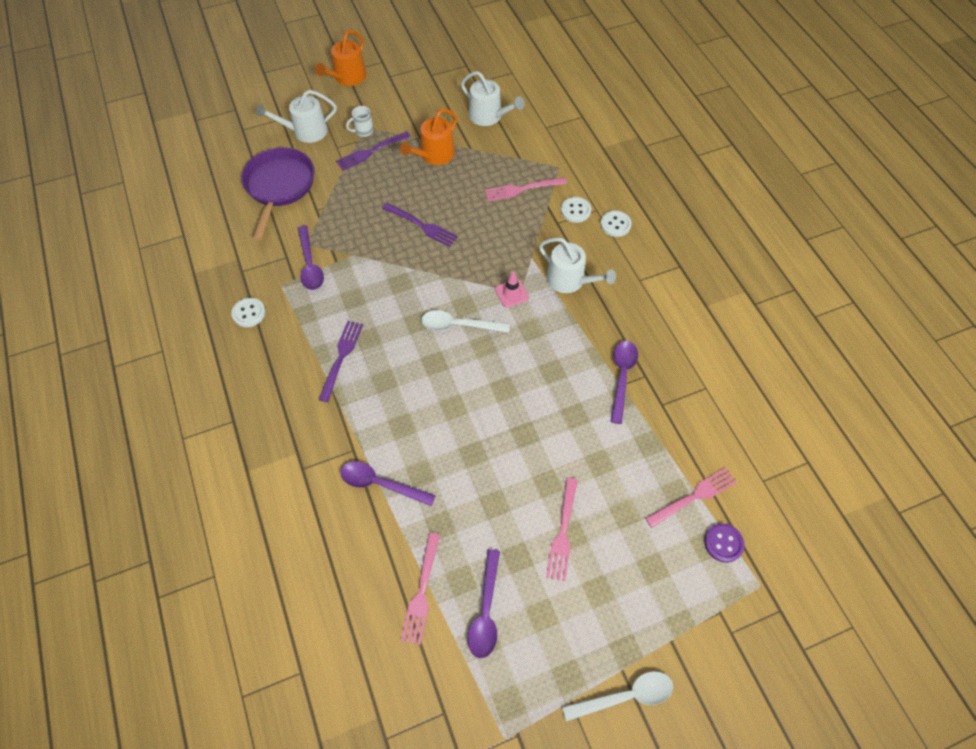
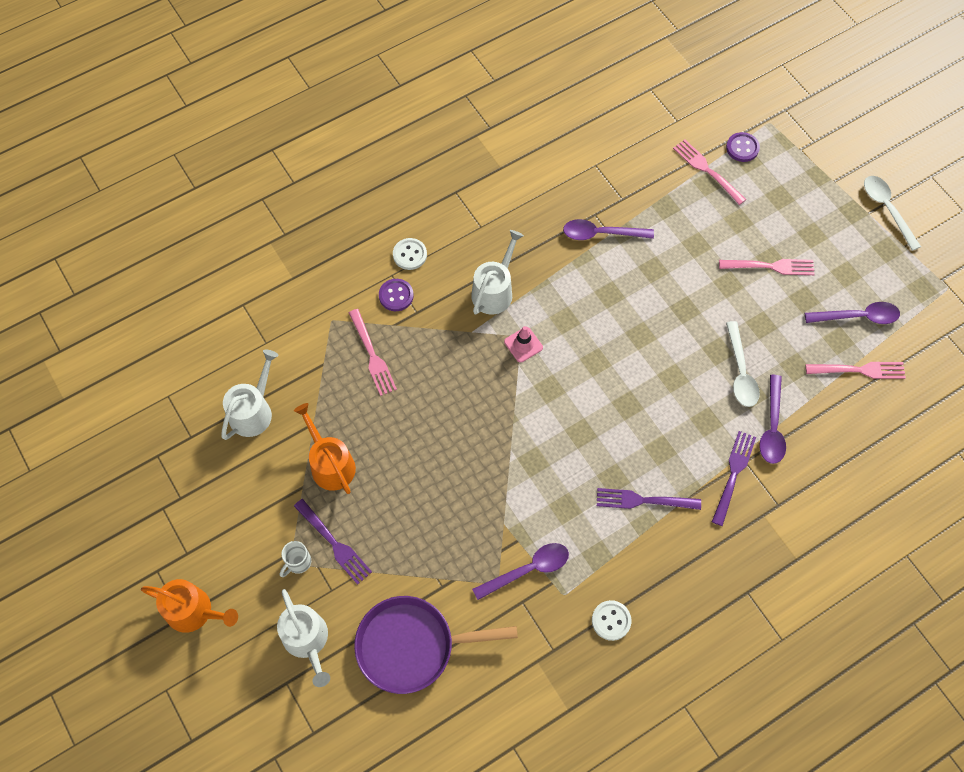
camera: 100 degrees left, 5 degrees up
white mug [346,106,374,137] -> white mug turned 75 degrees clockwise [280,541,311,577]
purple fork [382,203,458,247] -> purple fork moved to [712,431,756,526]
orange watering can [400,109,457,165] -> orange watering can turned 150 degrees counterclockwise [294,403,356,494]
white spoon [421,310,510,333] -> white spoon moved to [726,321,760,407]
white button [561,197,591,223] -> purple button [379,279,414,311]

